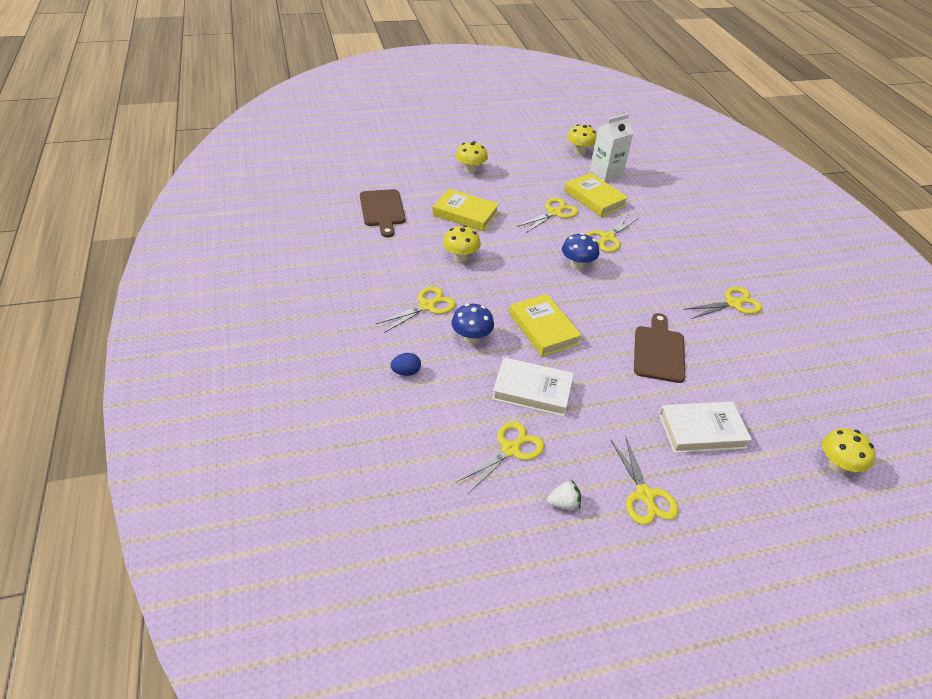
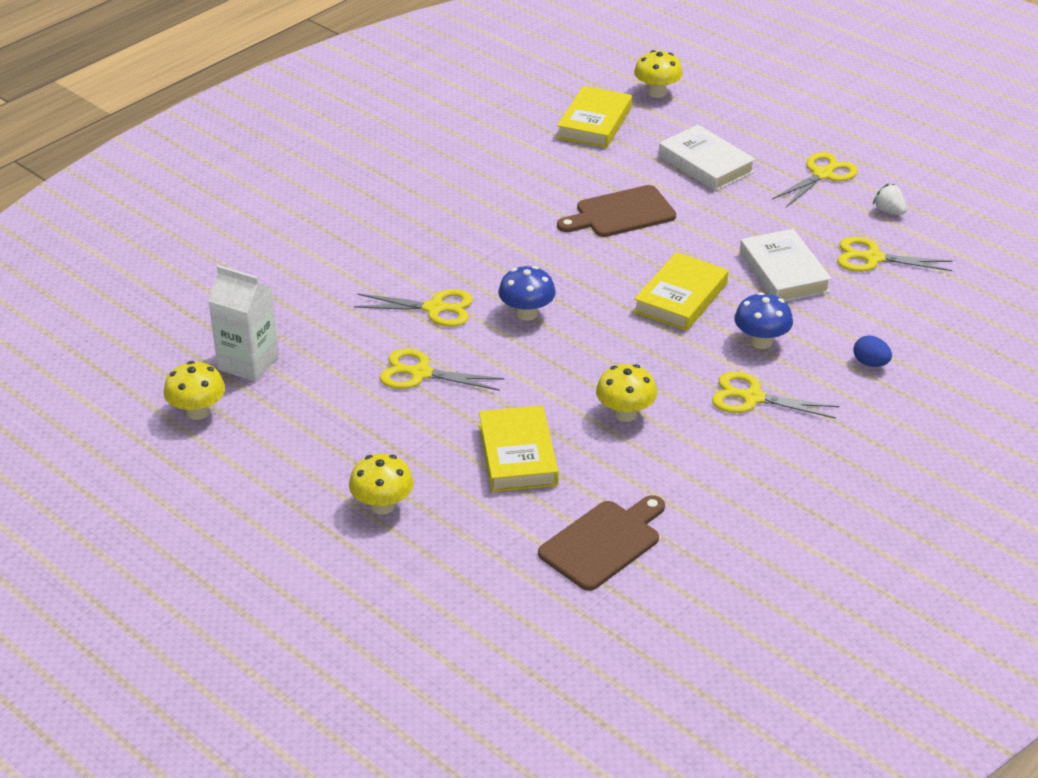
camera: 120 degrees left, 5 degrees down
yellow book [564,173,628,217] -> yellow book moved to [557,86,632,148]
yellow scissors [684,287,762,319] -> none

